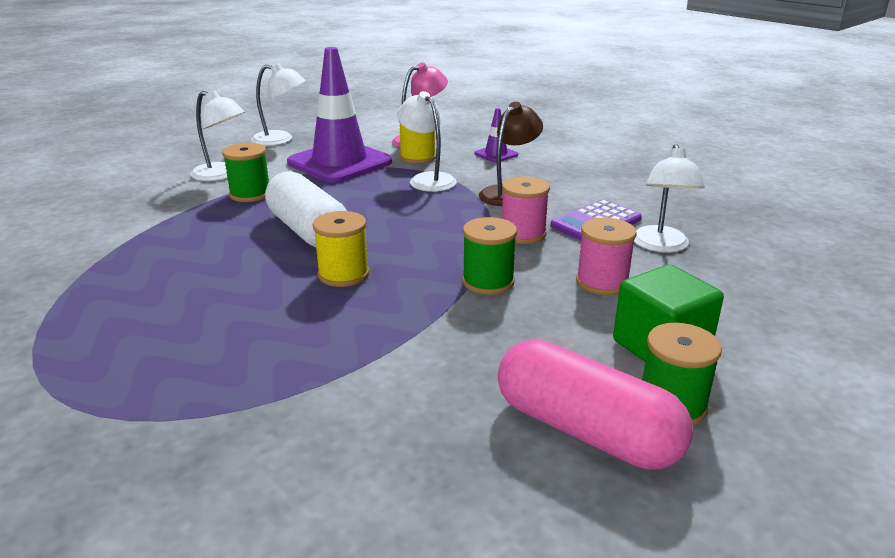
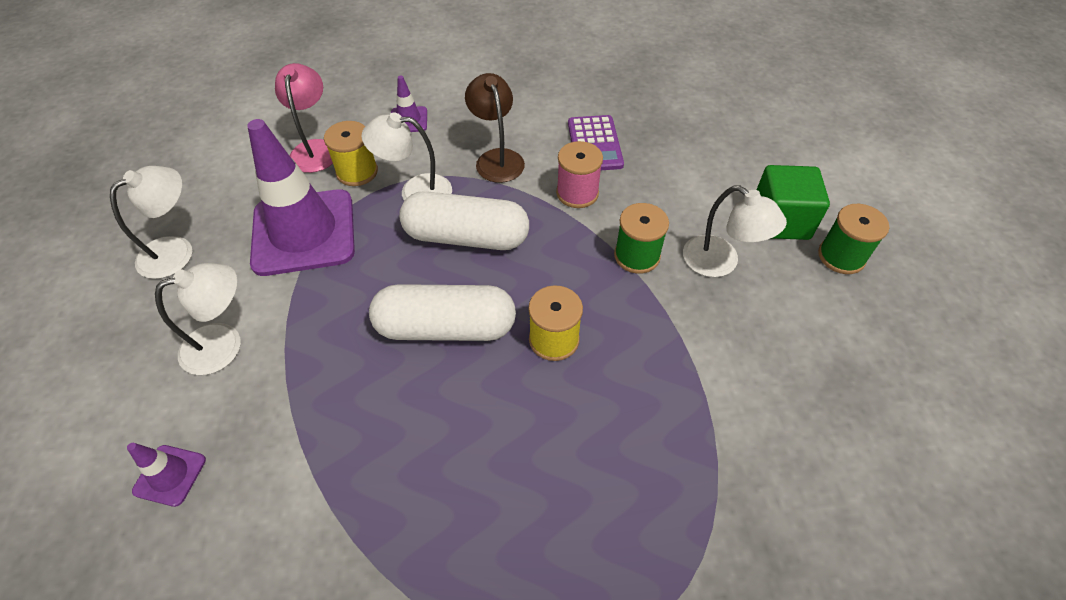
camera: 55 degrees left, 25 degrees up
green spool [222,143,269,202] -> none
pink capsule [498,340,693,470] -> none
pink spool [576,218,637,295] -> none
white lamp [634,144,705,252] -> white lamp moved to [683,185,787,277]
none -> purple traffic cone [127,443,206,507]
none -> white capsule [399,191,529,250]

